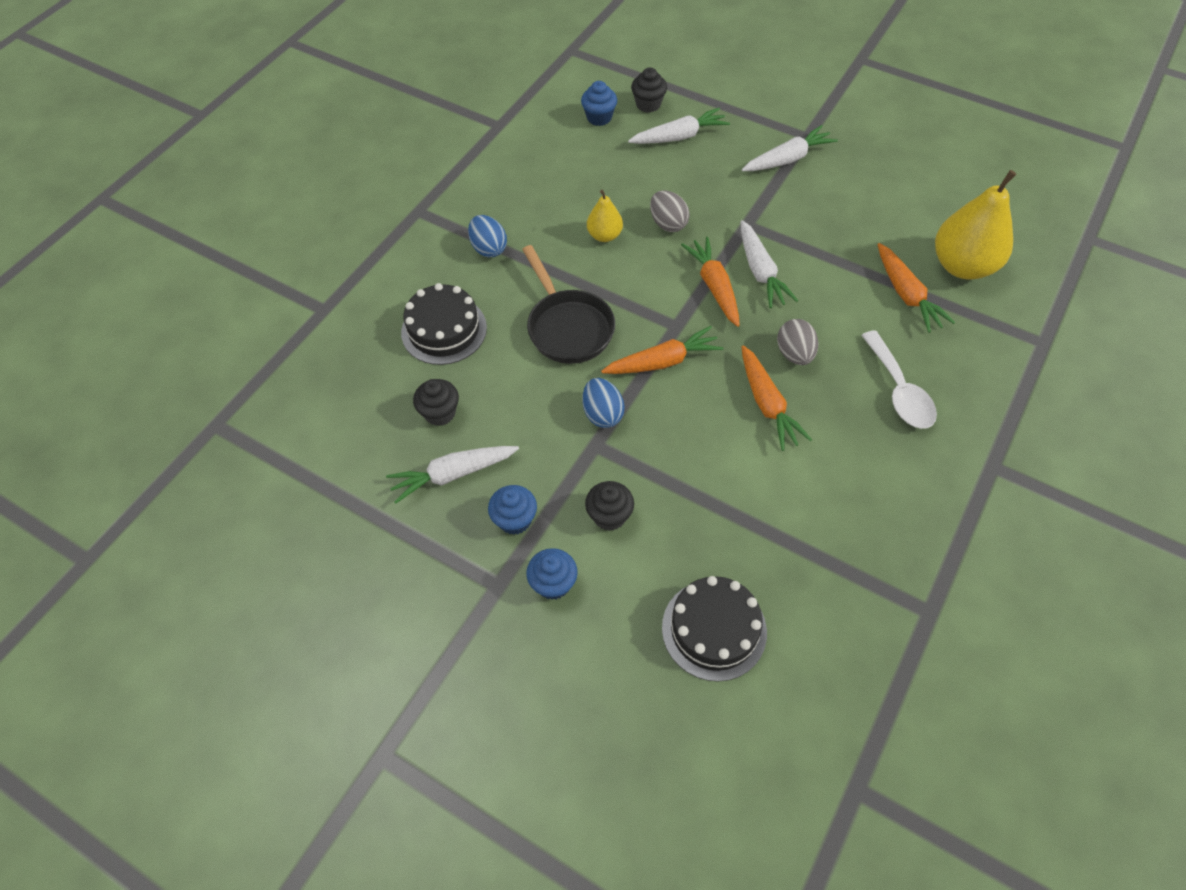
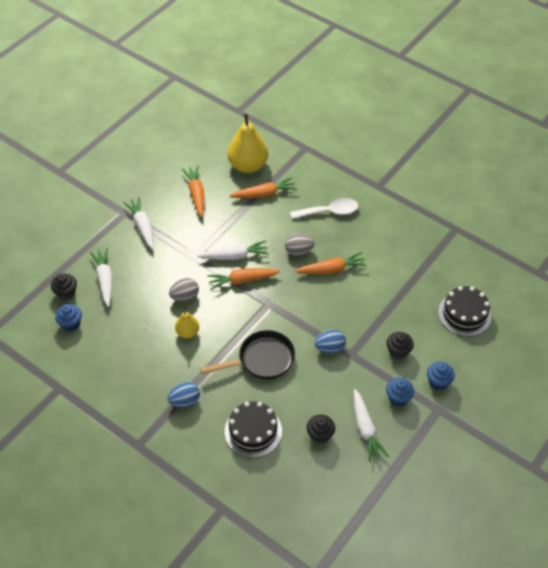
camera: 85 degrees left, 5 degrees down
orange carrot [601,326,723,374] -> orange carrot moved to [182,166,204,217]

